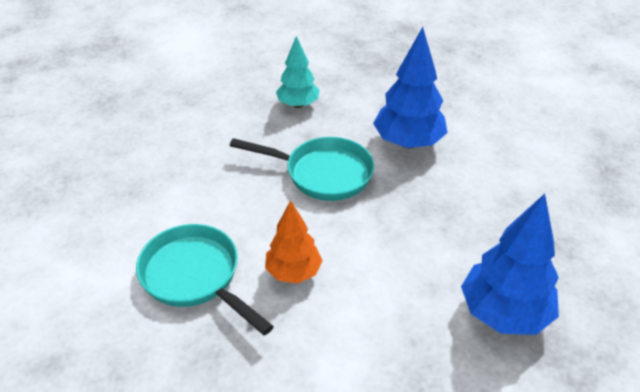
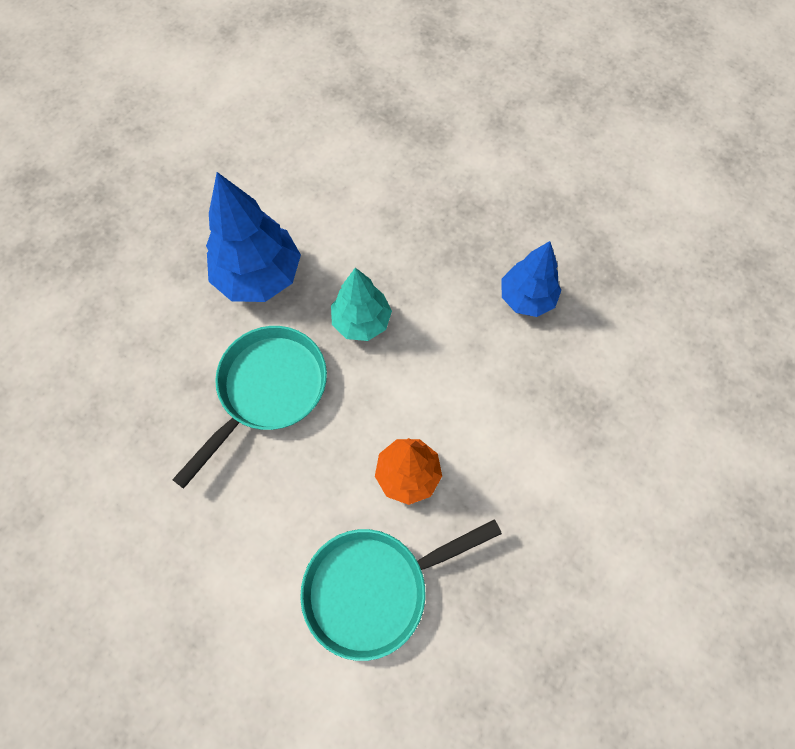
camera: 70 degrees left, 25 degrees up
turquoise tree [276,36,320,108] -> turquoise tree moved to [331,268,392,341]
blue tree [461,193,559,335] -> blue tree [501,241,562,317], size x0.64

